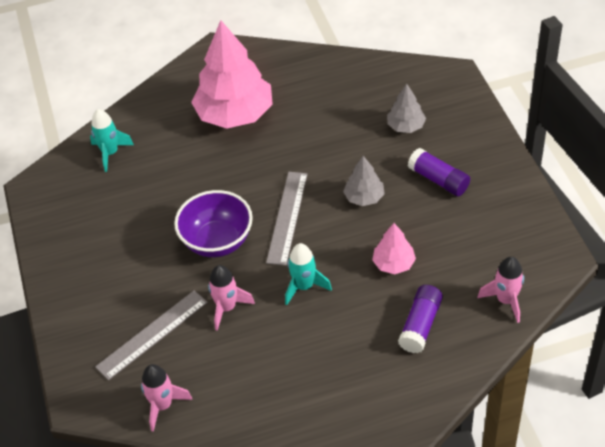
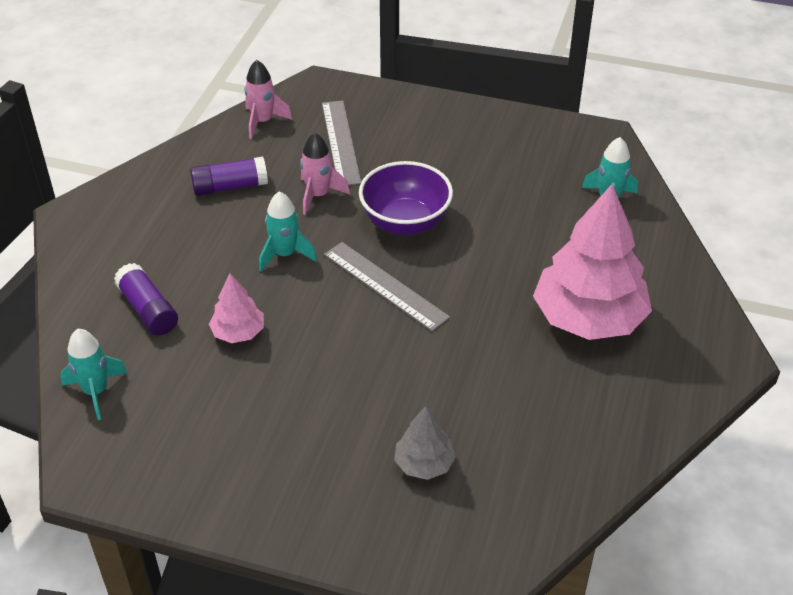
camera: 120 degrees right, 5 degrees down
grey tree [343,156,385,206] -> none
purple glue stick [408,148,470,196] -> purple glue stick moved to [190,157,268,196]
pink rocket [477,257,524,323] -> turquoise rocket [60,329,127,420]

